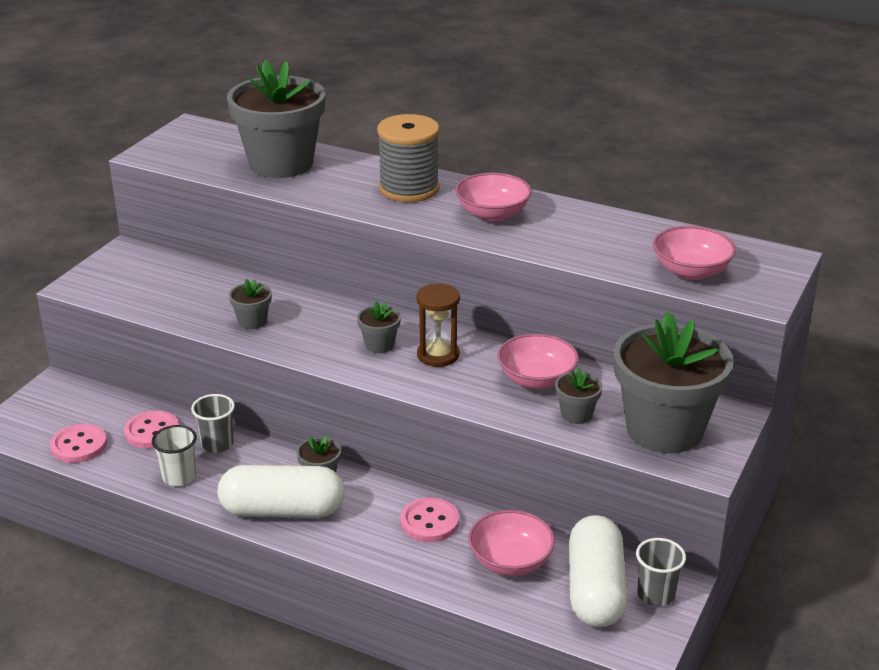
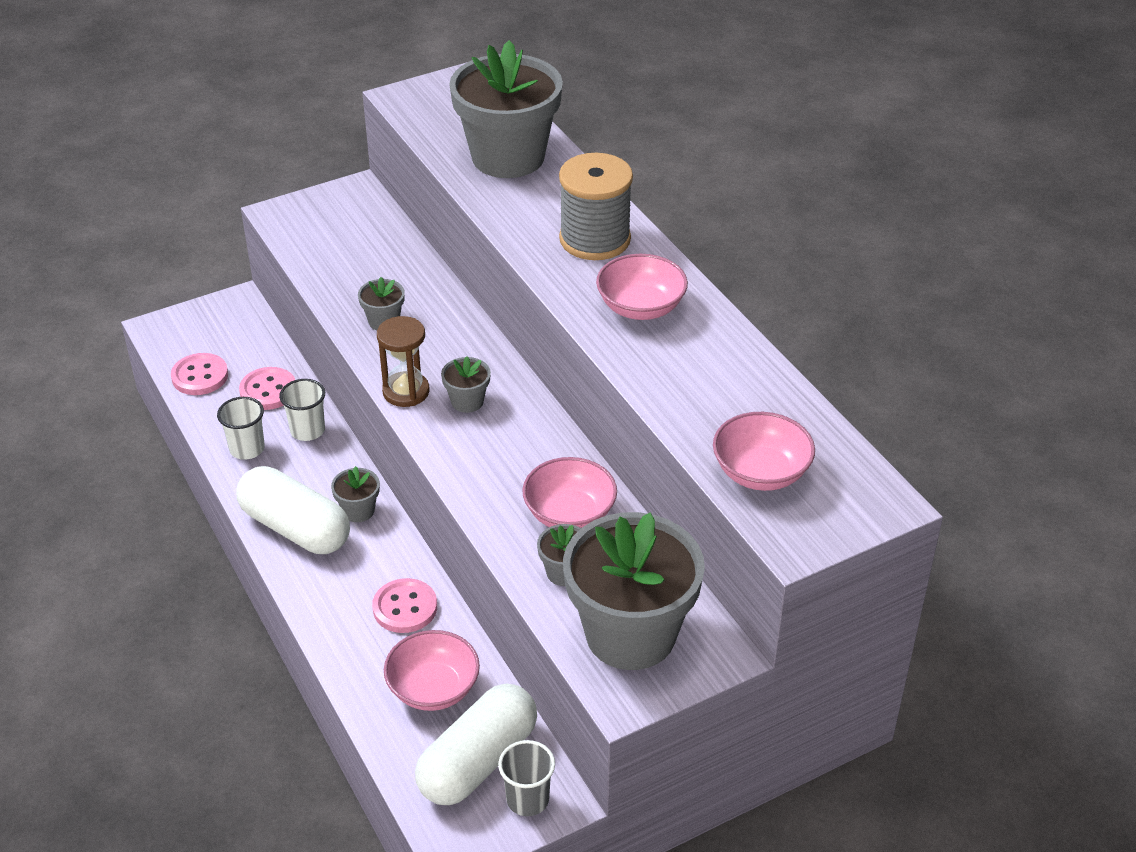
camera: 35 degrees right, 10 degrees up
grey cup [191,394,235,453] -> white cup [279,379,325,441]
brown hourglass [416,283,460,367] -> brown hourglass moved to [377,316,429,407]

